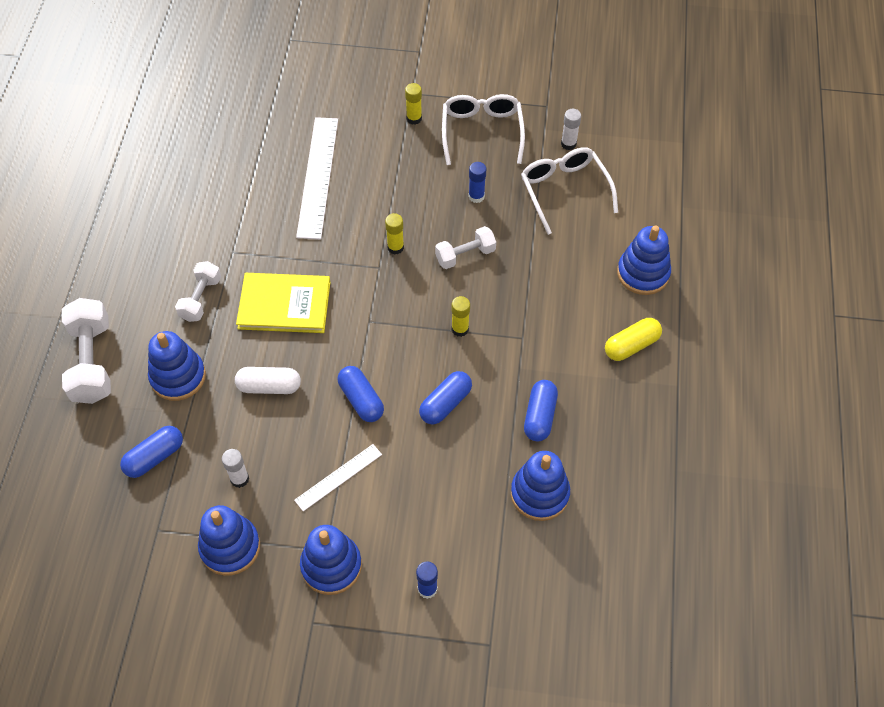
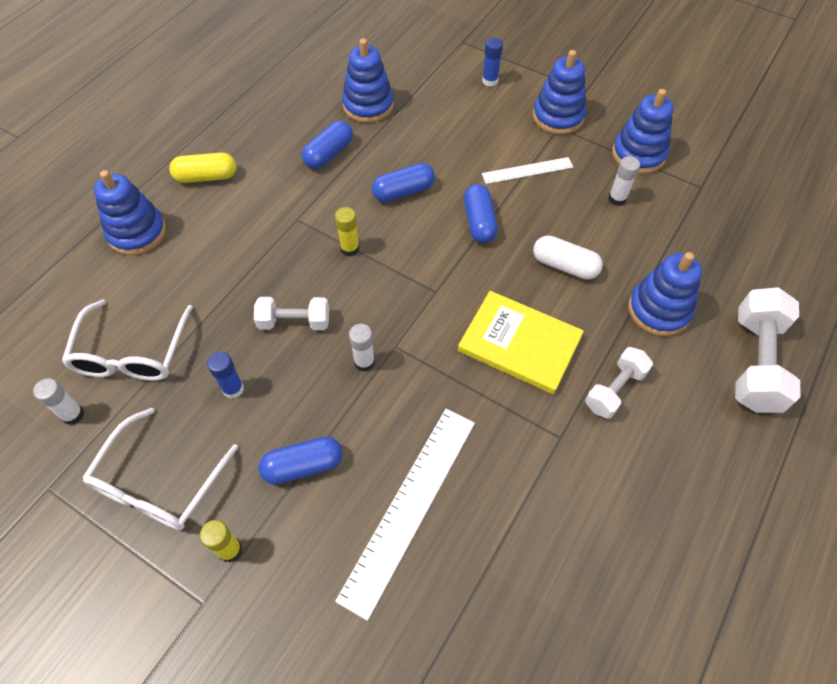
camera: 155 degrees left, 0 degrees up
blue capsule [120,426,183,478] -> blue capsule moved to [258,436,343,485]
yellow glue stick [385,213,404,254] -> white glue stick [349,324,375,372]

